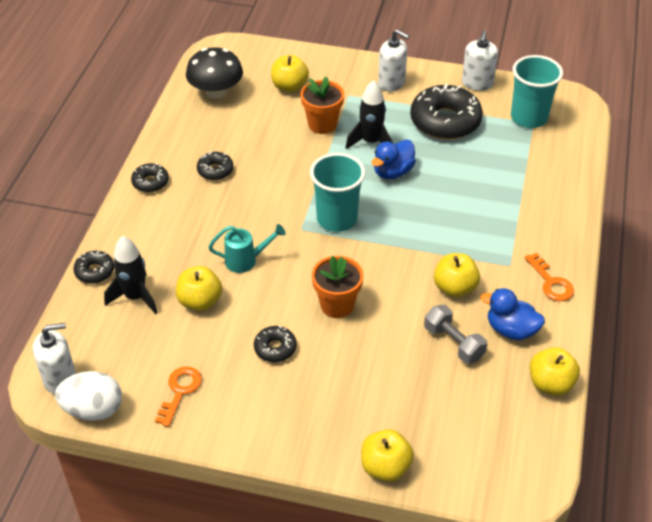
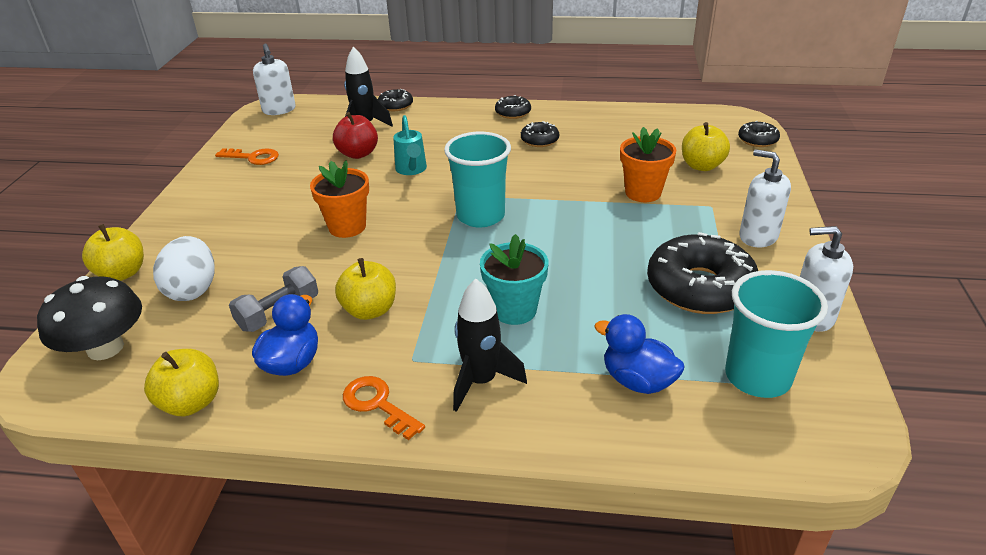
camera: 85 degrees right, 10 degrees down
white egg [55,371,122,421] -> white egg moved to [153,236,215,301]
yellow apple [176,266,222,311] -> red apple [333,112,378,159]
black mushroom [186,47,243,99] -> black mushroom moved to [37,276,142,360]
black donut [254,326,296,362] -> black donut moved to [738,120,780,147]
black rocket [345,80,393,149] -> black rocket moved to [453,278,527,412]
blue duck [372,140,416,179] -> blue duck moved to [594,314,685,394]
white soap dispenser [378,29,410,92] -> white soap dispenser turned 105 degrees clockwise [739,149,791,247]
orange key [525,253,574,301] -> orange key turned 75 degrees clockwise [343,376,425,440]
none -> turquoise flower pot [480,234,548,325]

